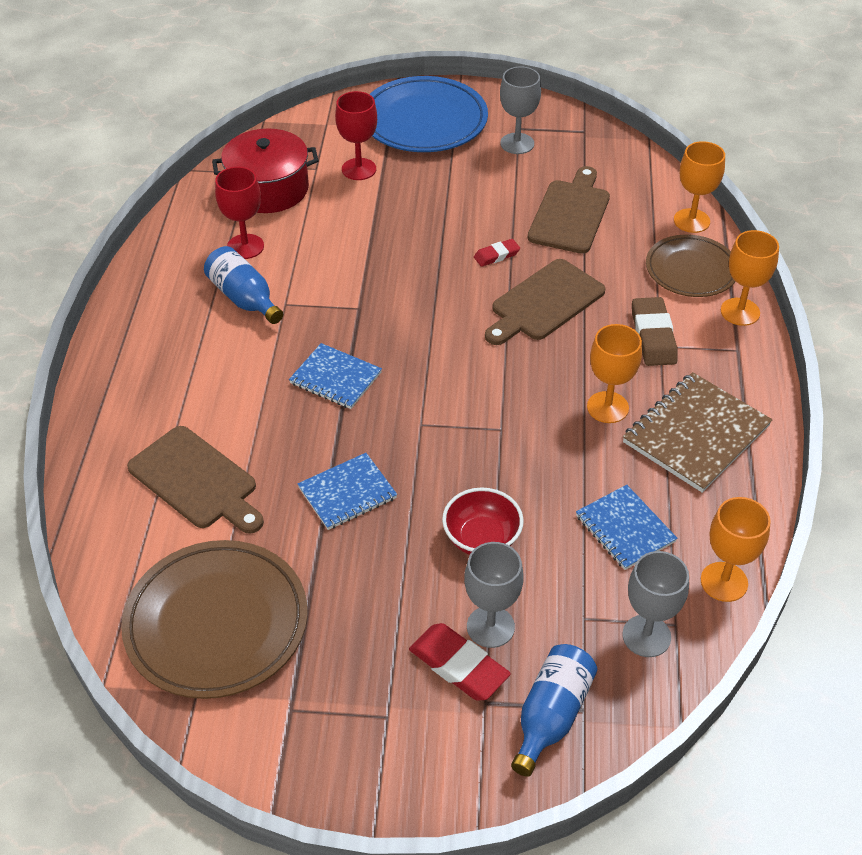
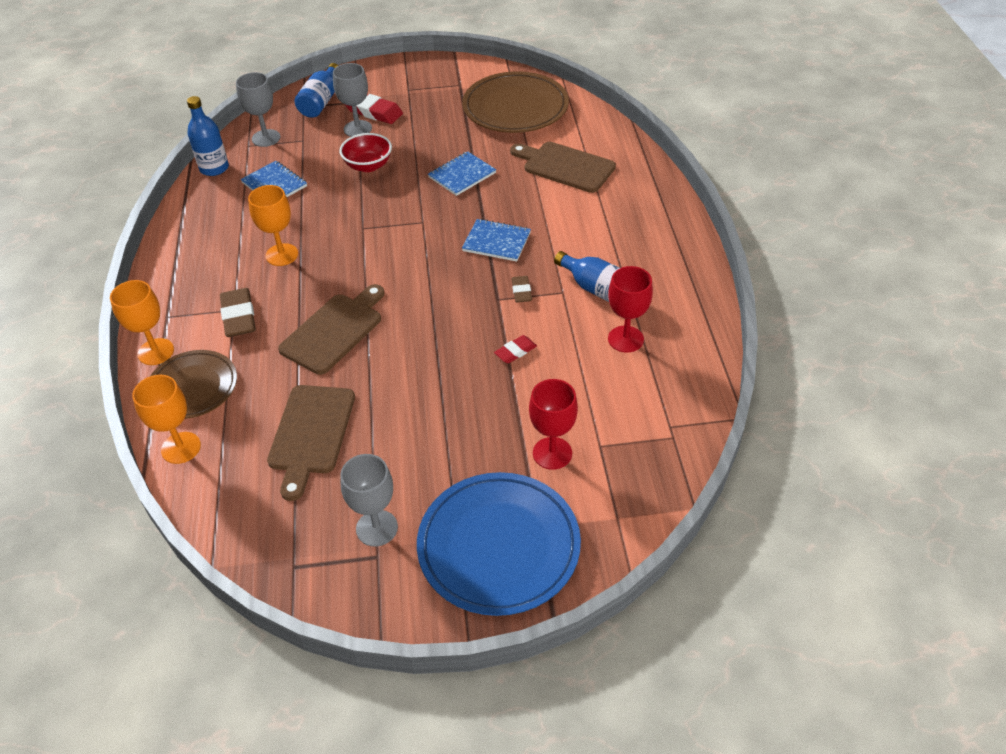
camera: 170 degrees right, 0 degrees up
red pot [212,129,318,213] -> none
red eraser [474,239,520,267] -> red eraser moved to [494,335,537,363]
brown notebook [623,372,772,493] -> none
orange goblet [701,497,771,602] -> blue bottle [187,96,229,176]
none -> brown eraser [511,276,532,303]

